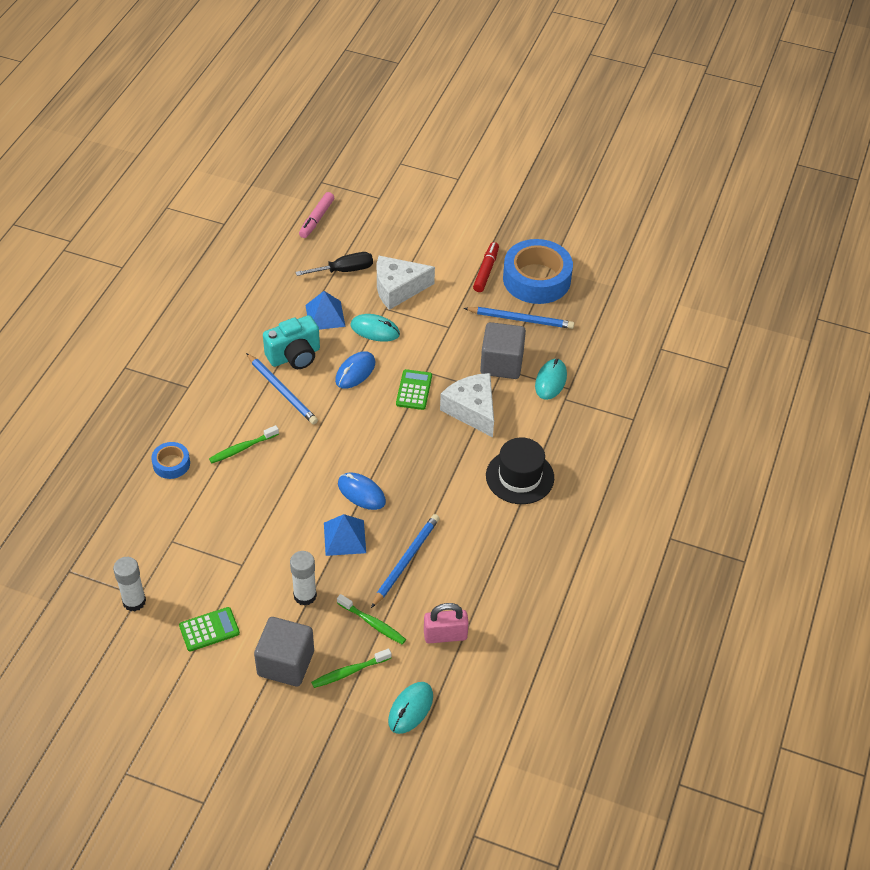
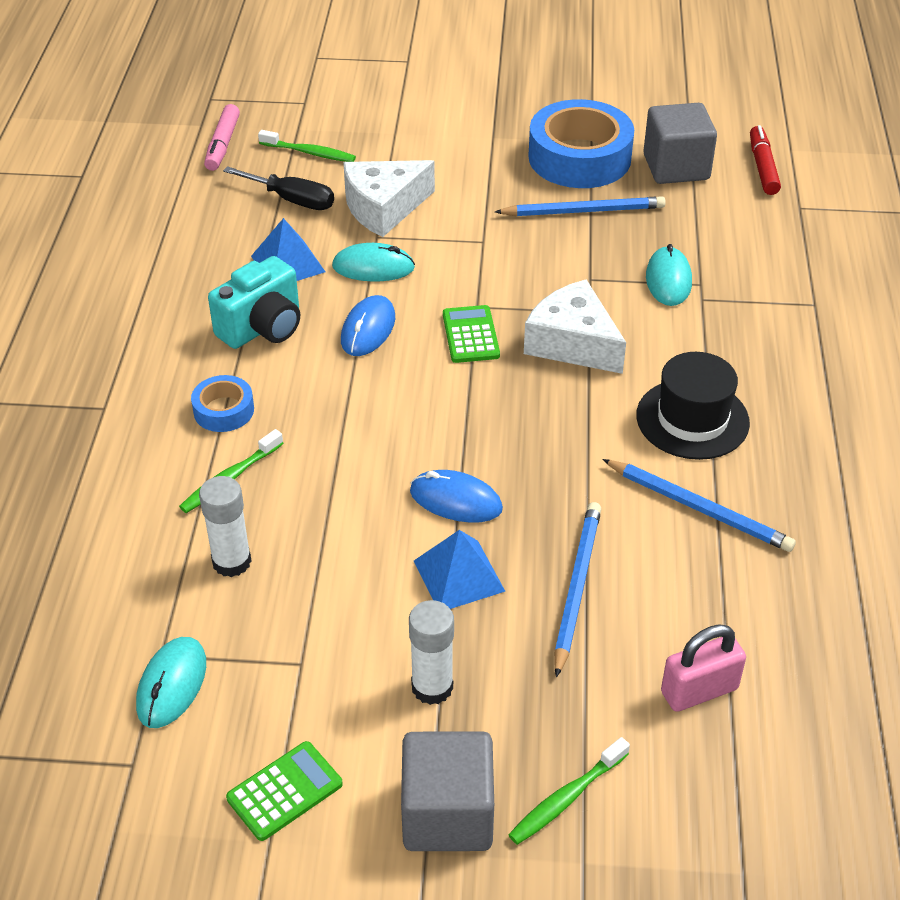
camera: 15 degrees left, 5 degrees down
white glue stick [113,557,146,611] -> white glue stick moved to [199,476,252,577]
blue tape [151,442,190,479] -> blue tape moved to [191,375,254,432]
blue pencil [246,353,318,424] -> blue pencil moved to [602,459,796,552]
black screwdriver [295,252,373,276] -> black screwdriver turned 60 degrees clockwise [223,166,334,210]
green toothbrush [337,594,406,644] -> green toothbrush moved to [258,130,356,162]
turquoise mouse [388,682,433,734] -> turquoise mouse moved to [136,637,206,728]
red marker [473,242,499,292] -> red marker moved to [750,125,781,195]
grey cube [480,322,526,379] -> grey cube moved to [643,103,717,184]

